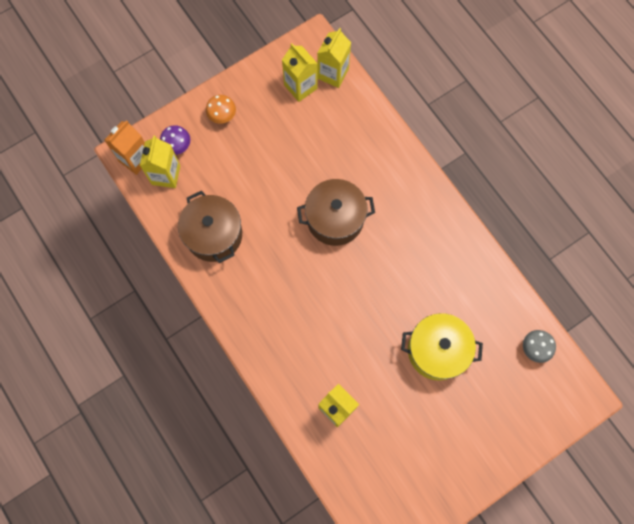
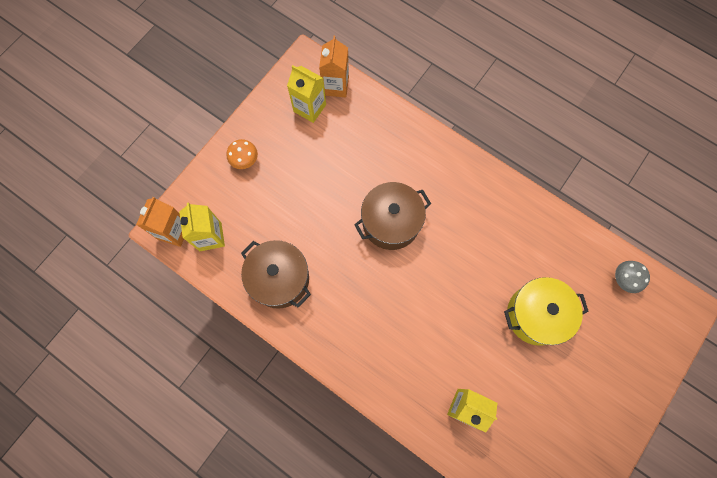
camera: 20 degrees left, 0 degrees up
purple mushroom [160,125,190,155] -> none
yellow carton [317,28,351,88] -> orange carton [319,36,349,98]

